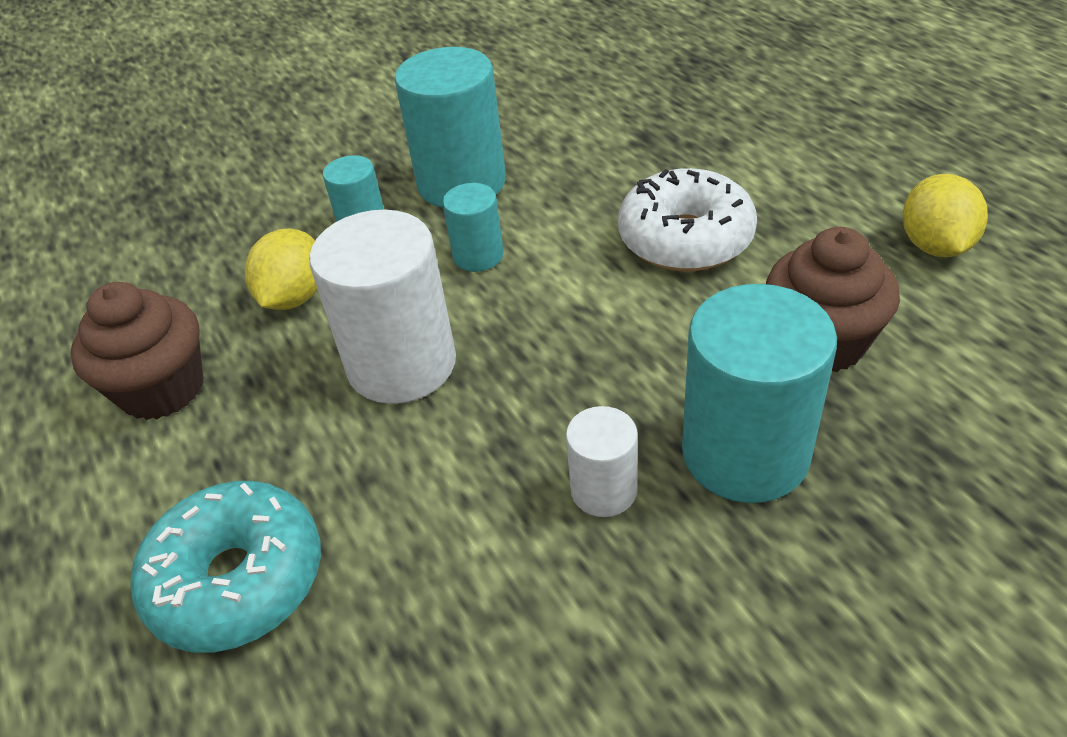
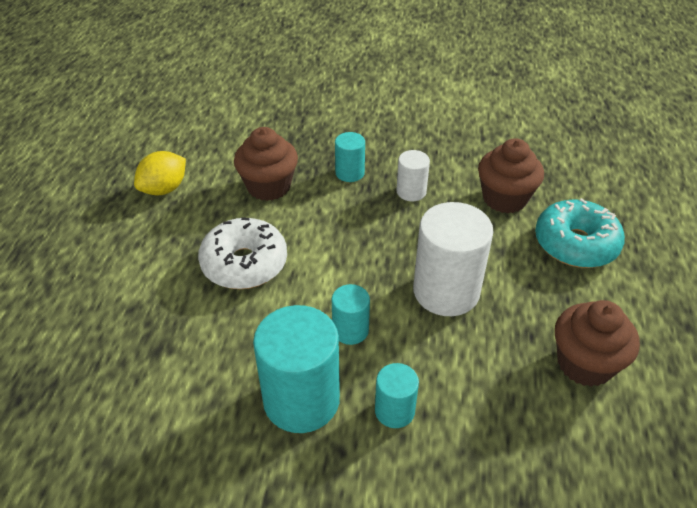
camera: 145 degrees left, 0 degrees up
yellow lemon [245,228,318,310] -> none
turquoise cylinder [682,284,837,503] -> turquoise cylinder [335,132,365,182], size x0.52
none -> brown cupcake [478,138,544,213]

